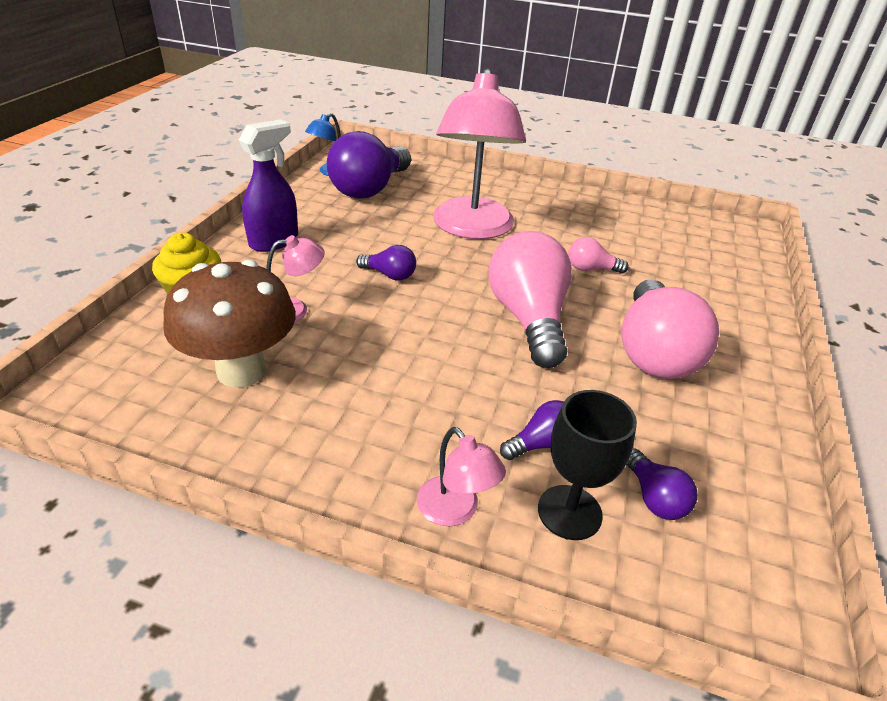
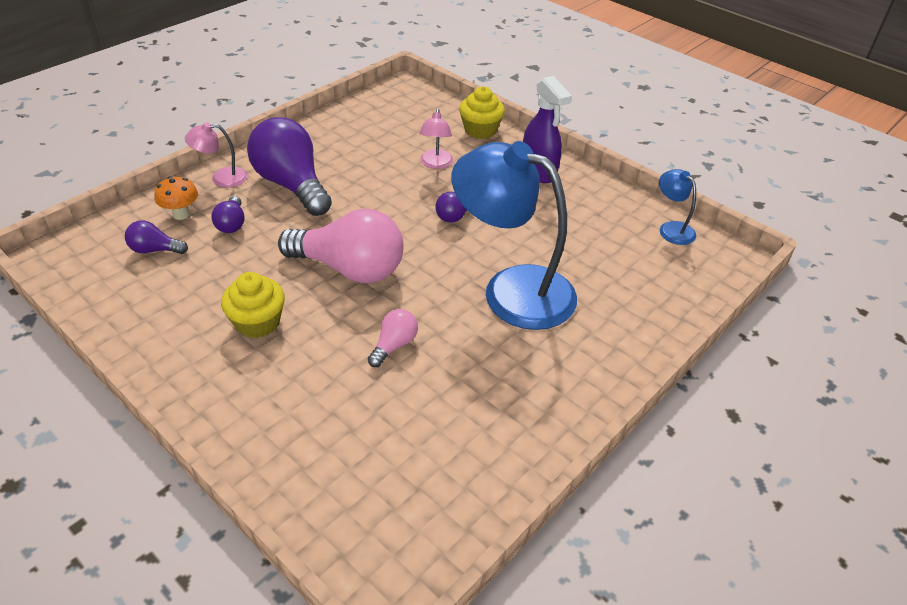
camera: 115 degrees right, 5 degrees up
brown mushroom [163,260,296,388] -> none
purple light bulb [327,131,411,199] -> purple light bulb moved to [247,117,332,216]
pink lamp [433,68,526,239] -> blue lamp [452,141,577,330]
black goblet [538,390,637,540] -> orange mushroom [154,176,198,220]
pink light bulb [621,279,719,379] -> yellow cupcake [221,272,285,338]

